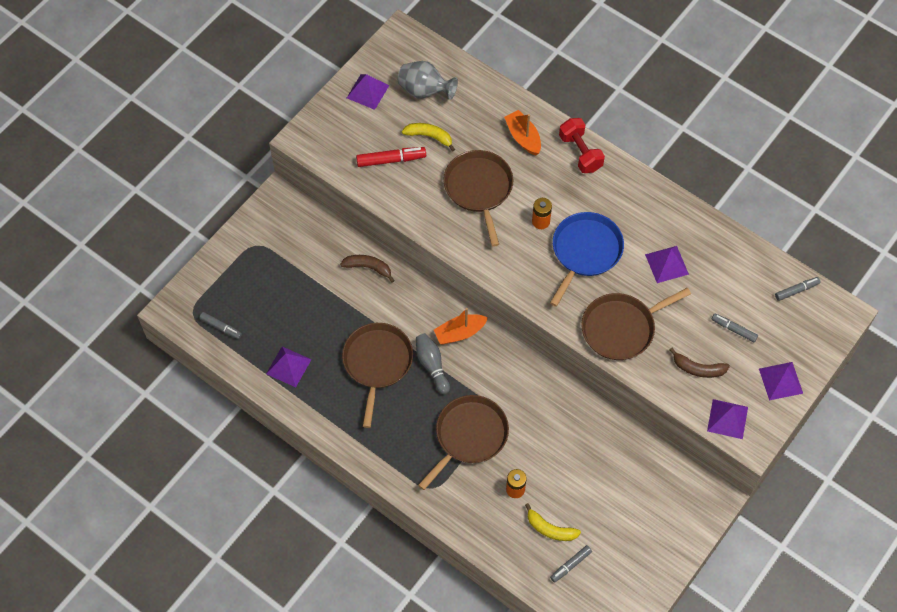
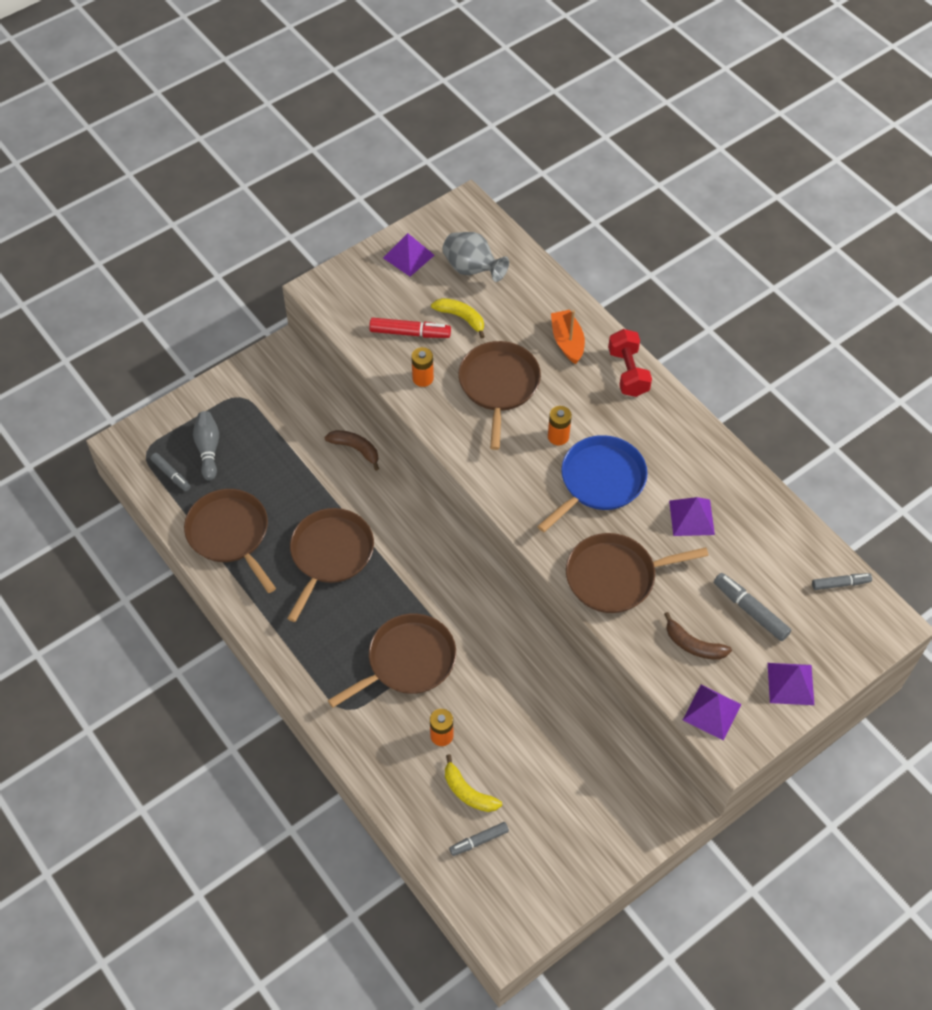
camera: 15 degrees right, 5 degrees down
purple pyramid [266,347,312,387] -> brown pan [184,489,276,593]
grey bowling pin [416,333,450,394] -> grey bowling pin moved to [193,411,219,480]
orange boat [434,308,488,344] -> none
grey marker [712,314,758,342] -> grey marker [714,573,791,641], size x1.51
none -> orange battery [411,347,434,387]

